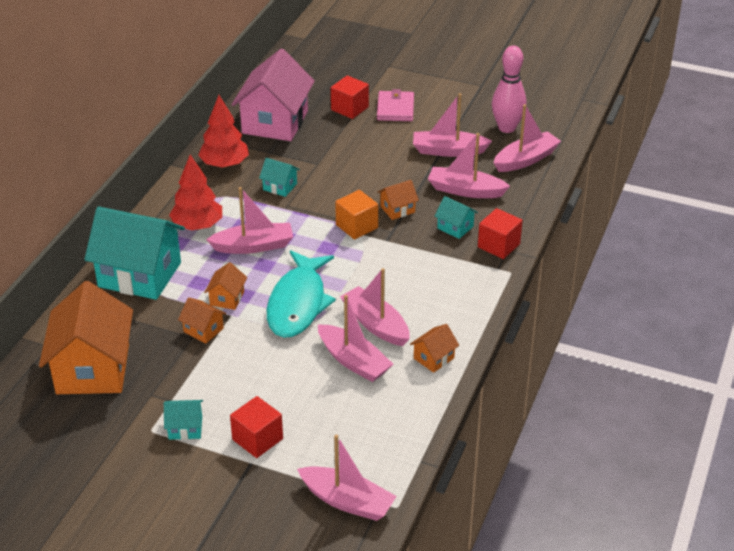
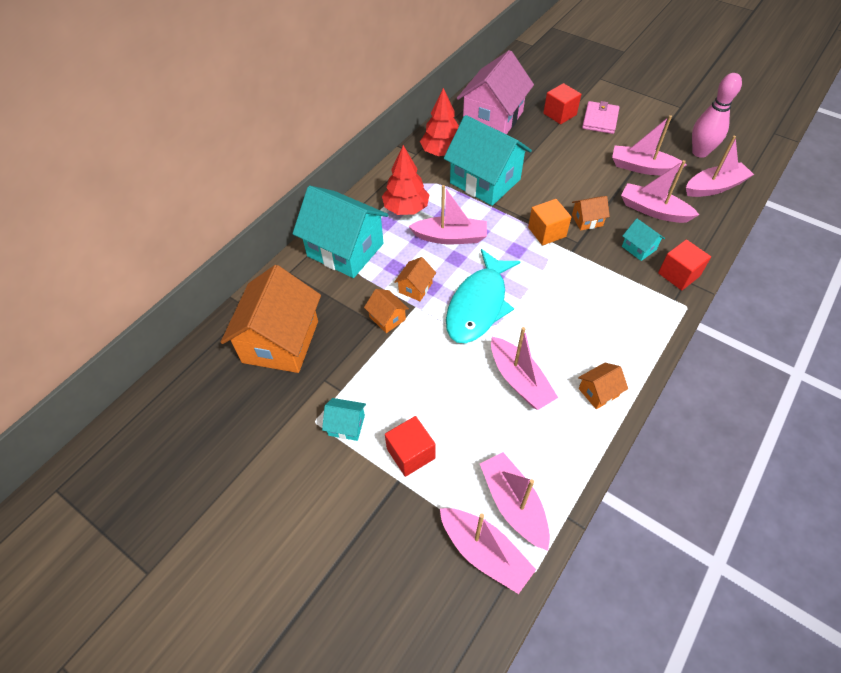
camera: 15 degrees right, 15 degrees up
turquoise house [259,158,300,197] -> turquoise house [444,115,532,206], size x2.28
pink boat [340,268,410,346] -> pink boat moved to [480,452,550,551]

